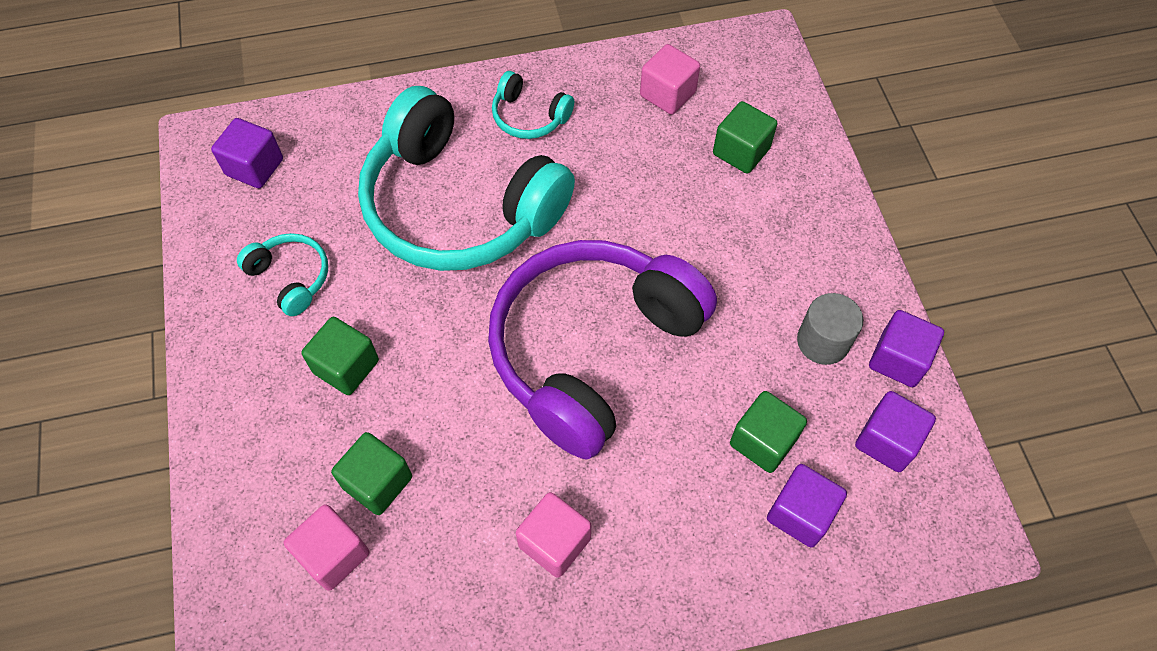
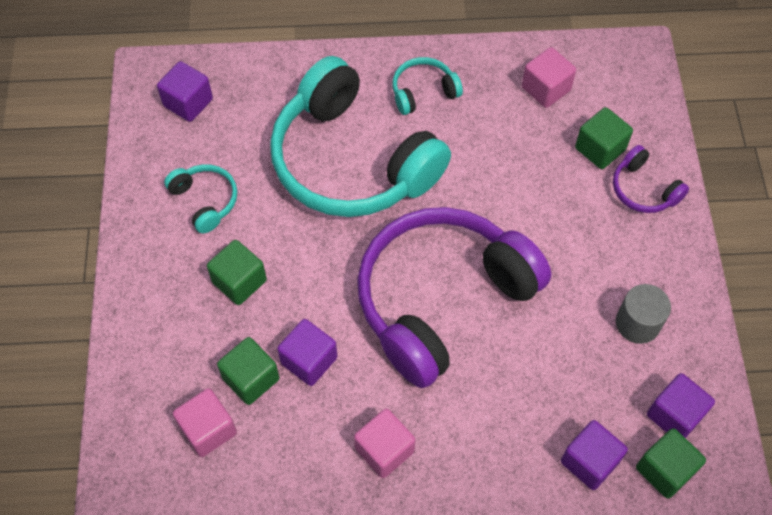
camera: 10 degrees right, 0 degrees up
turquoise headphones [492,71,574,139] -> turquoise headphones turned 120 degrees clockwise [393,57,463,115]
green cube [730,391,807,473] -> green cube moved to [636,428,706,499]
purple cube [869,310,944,387] -> purple cube moved to [277,319,337,386]
none -> purple headphones [613,145,689,213]

